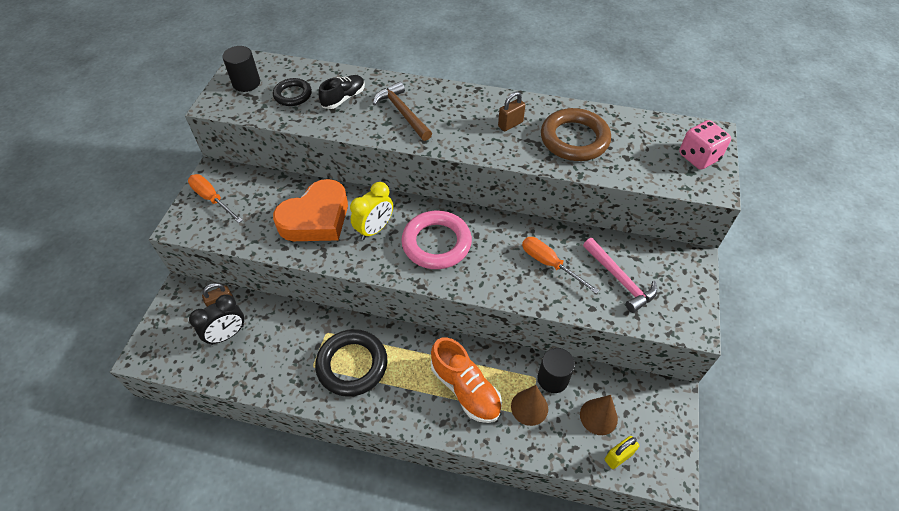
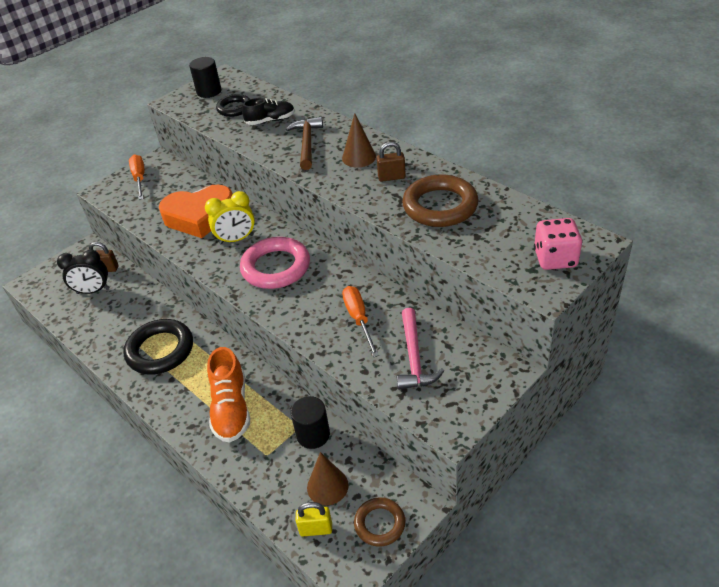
camera: 35 degrees right, 10 degrees down
brown cone [511,385,548,426] -> brown cone moved to [342,113,376,168]
none -> brown ring [354,497,405,547]

